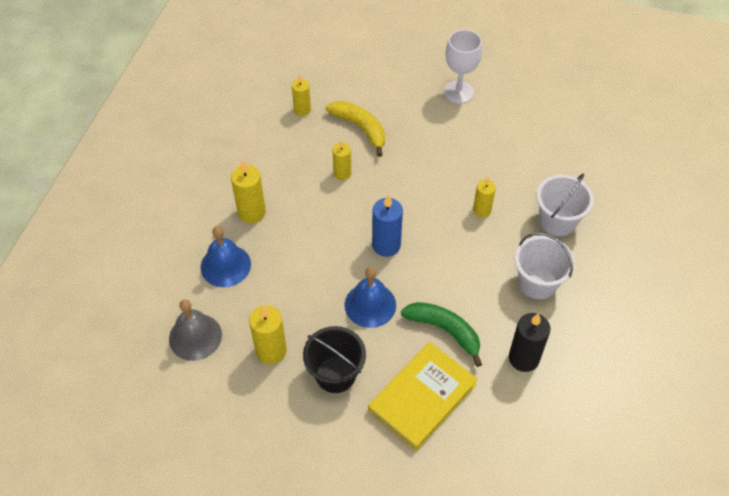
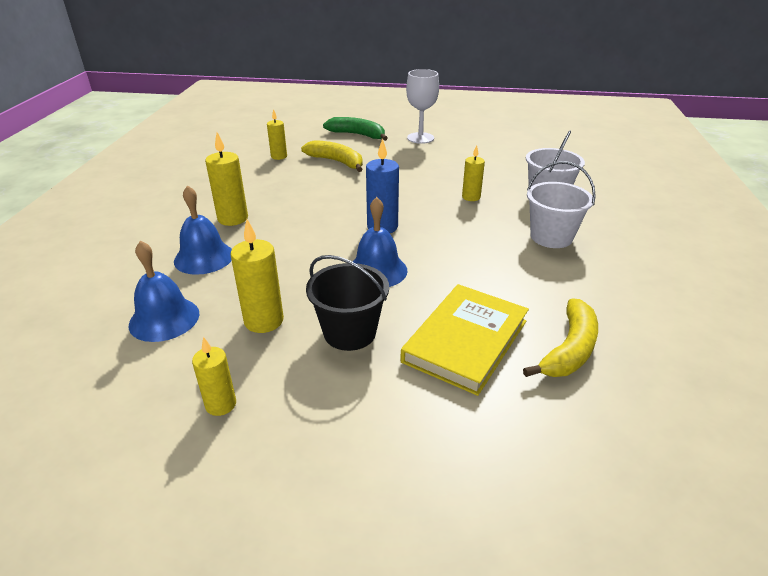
camera: 10 degrees left, 20 degrees down
grey bell [169,299,222,361] -> blue bell [129,241,199,342]
yellow candle [333,140,351,180] -> yellow candle moved to [192,337,236,416]
green banana [401,302,482,367] -> green banana moved to [323,117,388,141]
black candle [509,313,551,372] -> none
none -> yellow banana [523,298,598,377]

